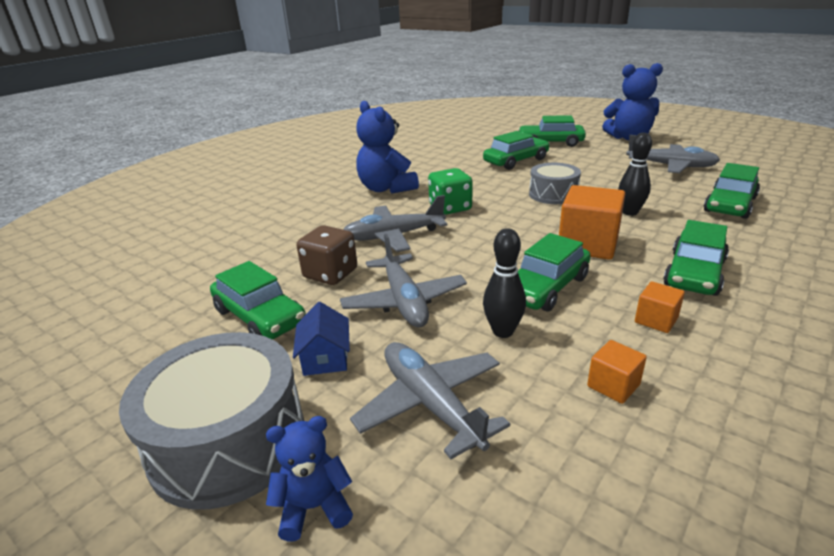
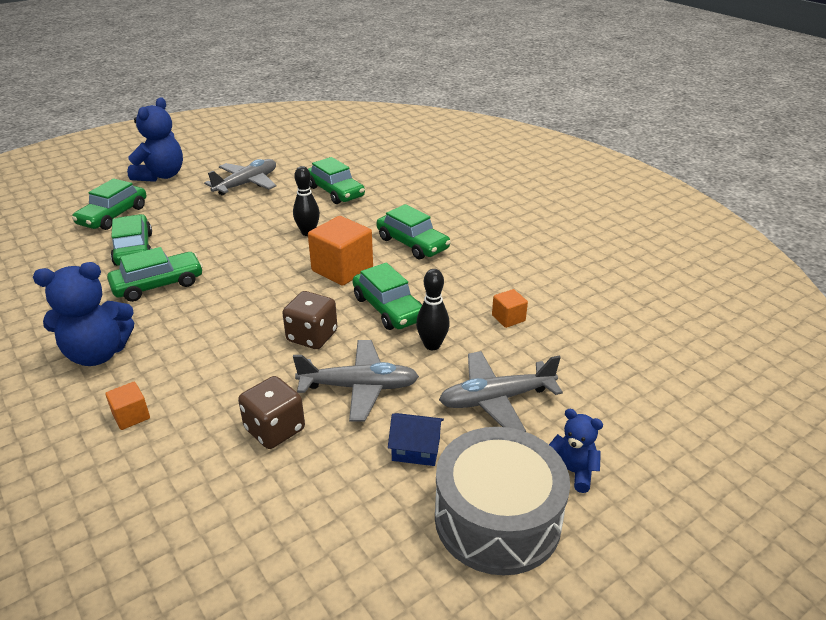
camera: 75 degrees left, 5 degrees up
green car [210,261,306,339] -> green car moved to [107,247,203,302]
blue teddy bear [266,416,353,542] -> blue teddy bear turned 120 degrees clockwise [549,409,603,493]
grey plane [343,195,447,252] -> none
green dice [428,168,472,215] -> none
grey drum [529,163,581,204] -> none
orange cube [635,281,685,333] -> orange cube moved to [105,382,150,430]
none -> brown dice [282,291,337,349]

